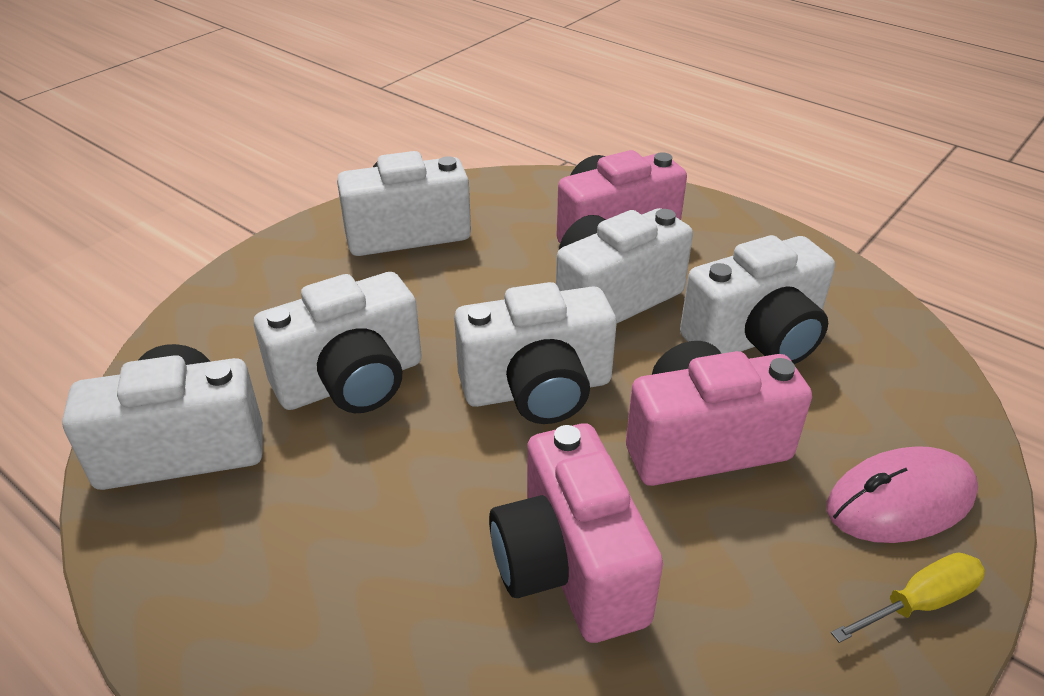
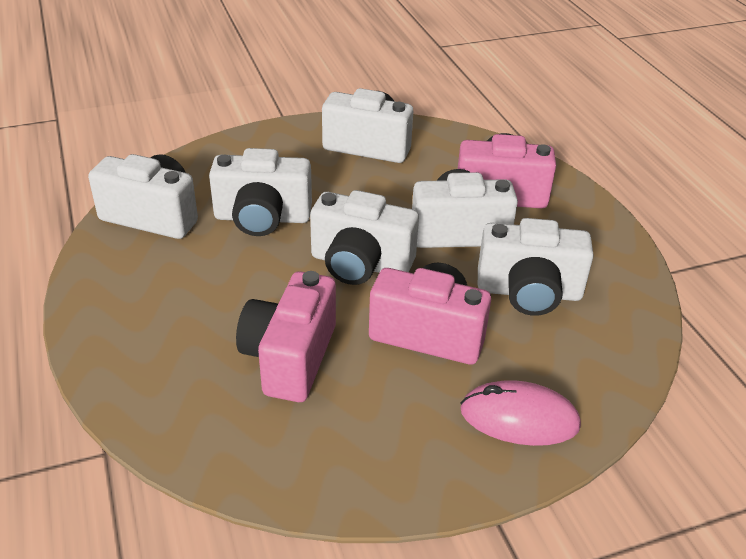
camera: 30 degrees right, 0 degrees up
yellow screwdriver [831,552,985,643] -> none

